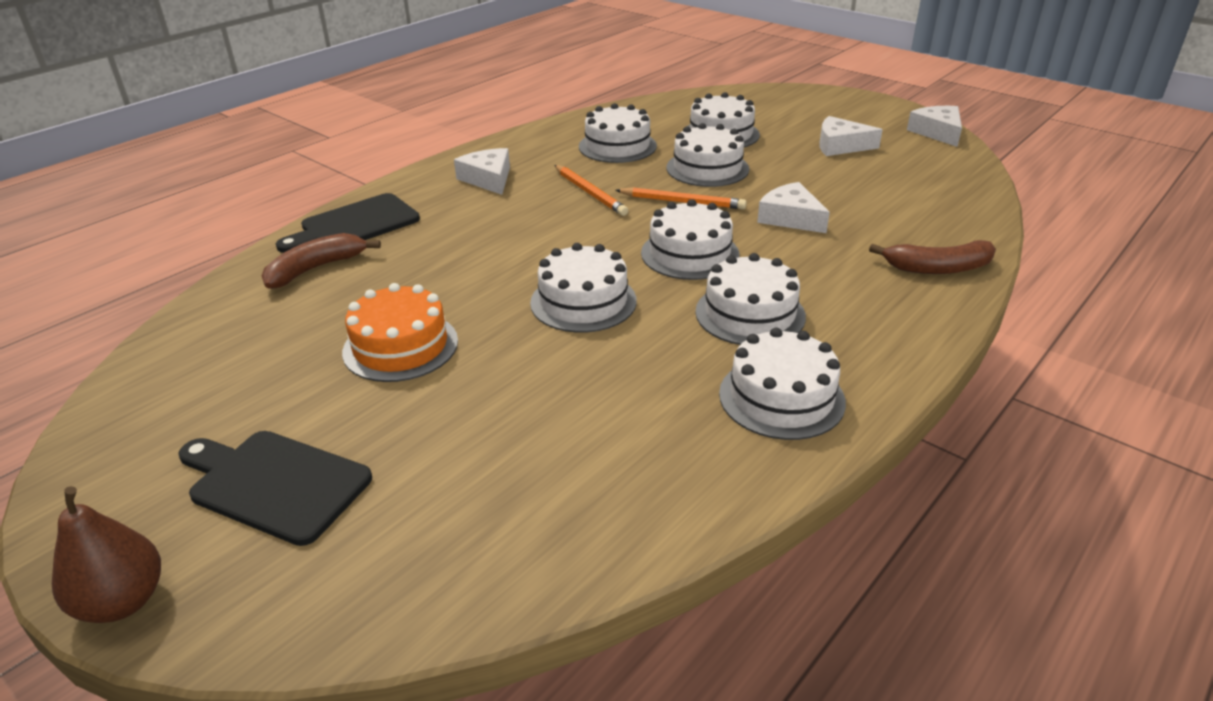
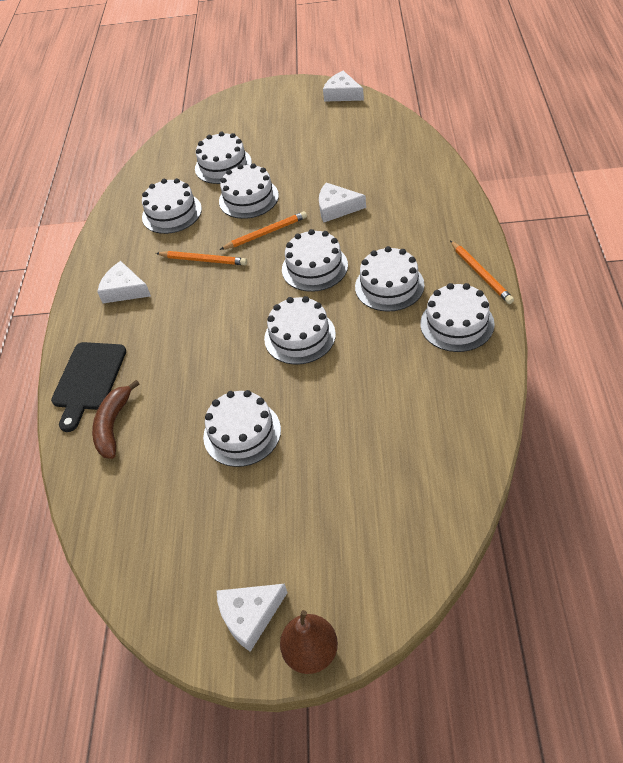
camera: 35 degrees left, 15 degrees up
black cutting board [178,431,372,546] -> none
orange cake [342,283,458,382] -> white cake [203,390,281,467]
white cheese [819,116,883,156] -> white cheese moved to [217,584,288,652]
brown banana [869,240,996,274] -> none
none -> orange pencil [450,240,514,304]

